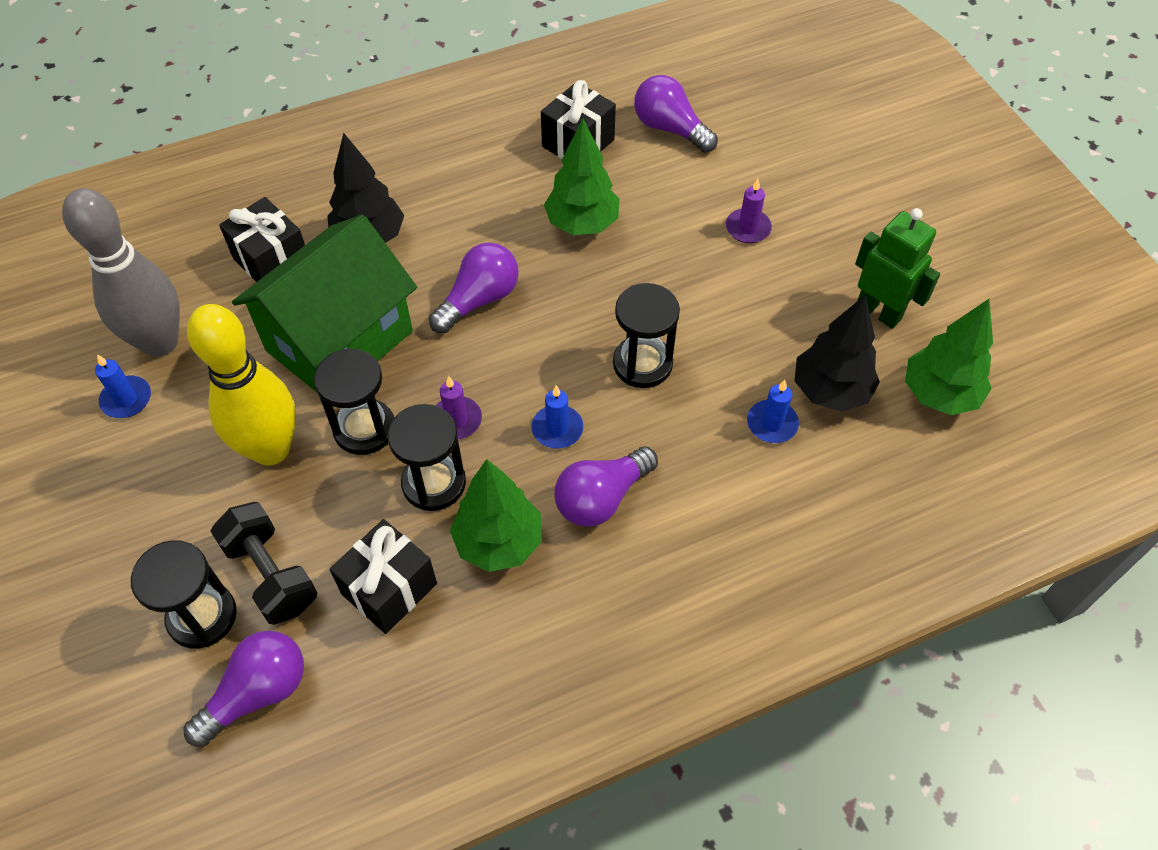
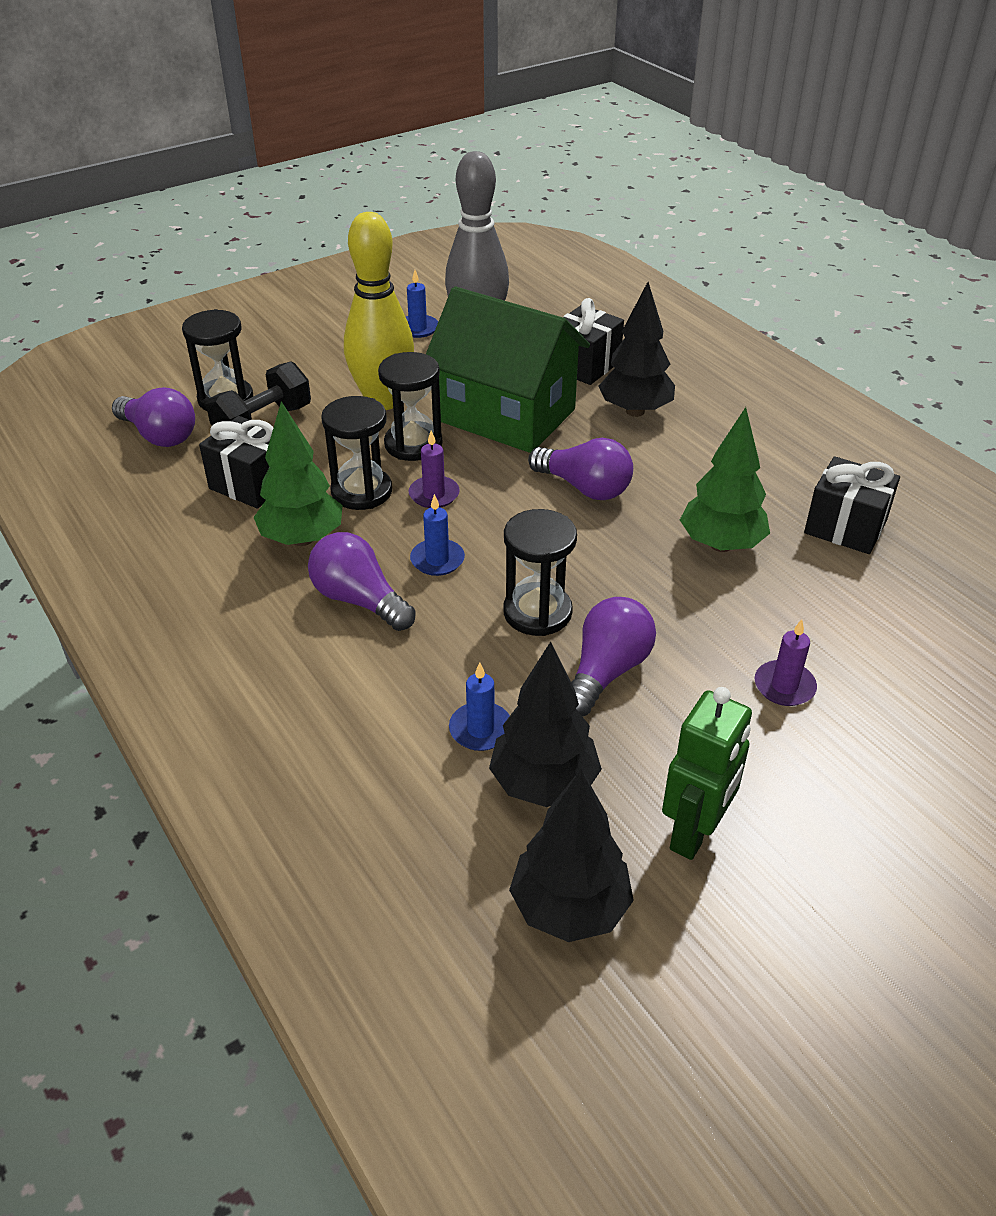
camera: 80 degrees right, 15 degrees down
purple light bulb [634,75,718,153] -> purple light bulb moved to [571,597,656,716]
green tree [905,299,993,415] -> black tree [509,769,634,942]

